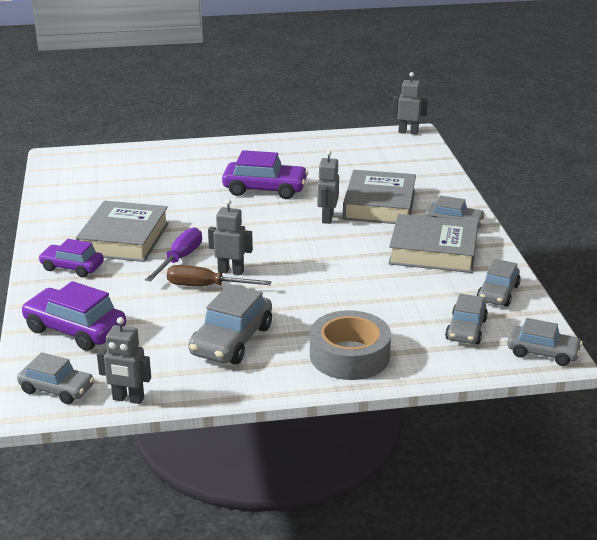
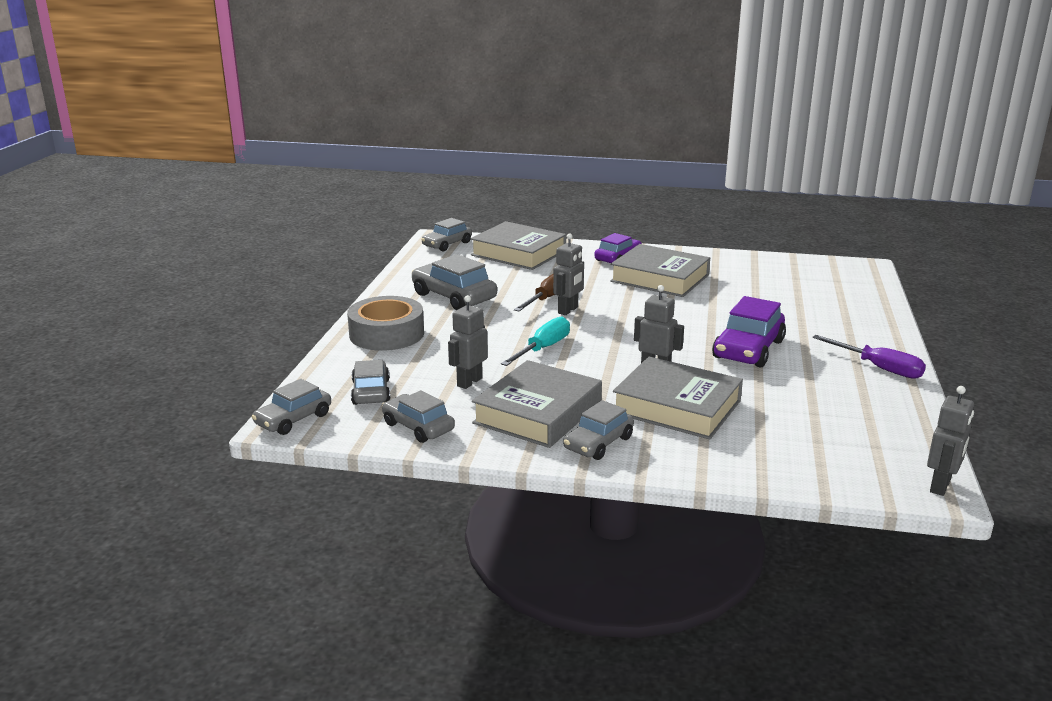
camera: 110 degrees right, 5 degrees down
purple car [21,281,126,351] -> grey book [470,221,566,270]
grey robot [97,317,151,404] -> grey robot moved to [448,295,488,389]
purple screwdriver [145,227,202,281] -> purple screwdriver moved to [812,335,926,379]
grey car [445,293,488,344] -> grey car turned 45 degrees clockwise [351,360,390,405]
none -> turquoise screwdriver [501,316,570,366]

